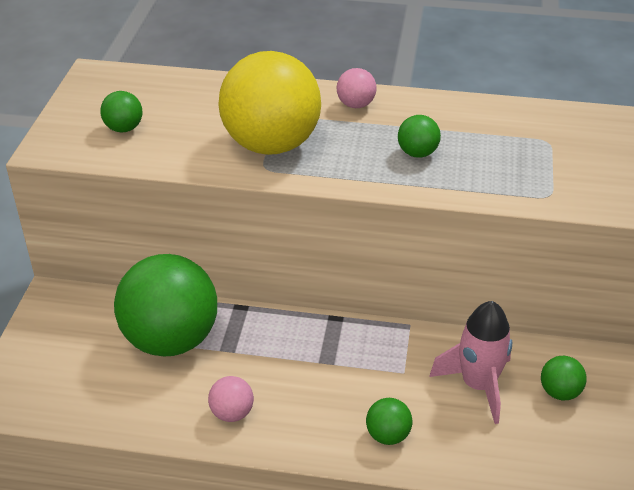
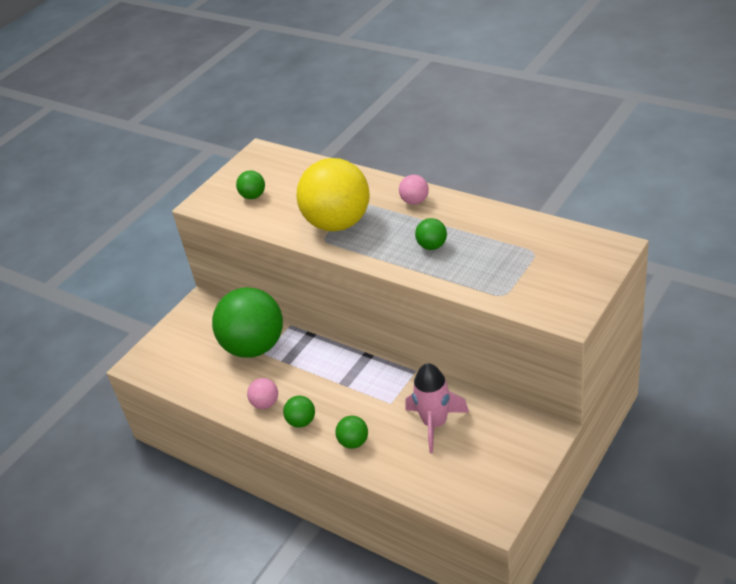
camera: 30 degrees right, 0 degrees up
green ball [541,356,587,400] -> green ball moved to [283,396,315,428]

